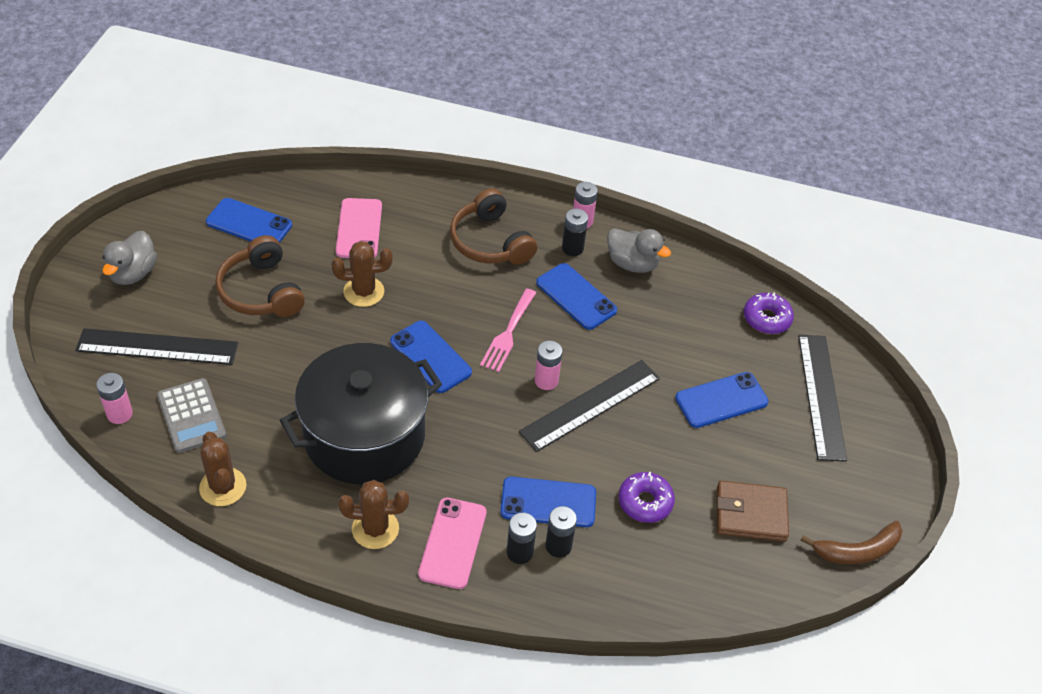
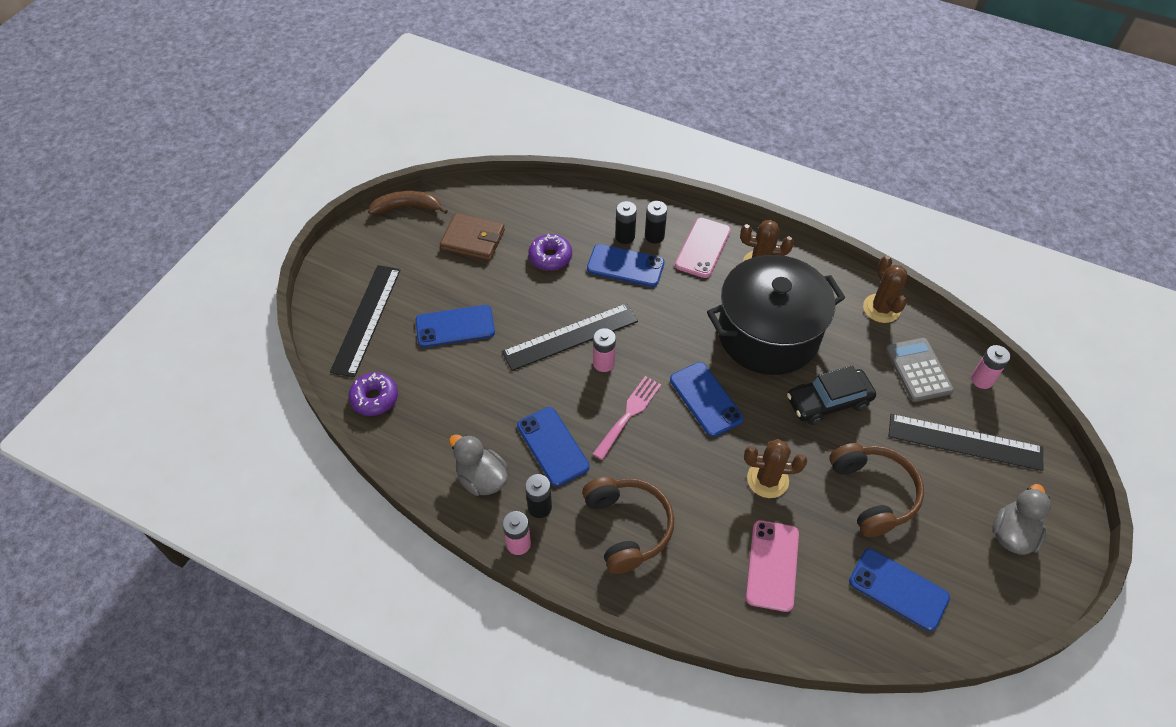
camera: 165 degrees left, 5 degrees up
none -> black car [787,365,876,425]

